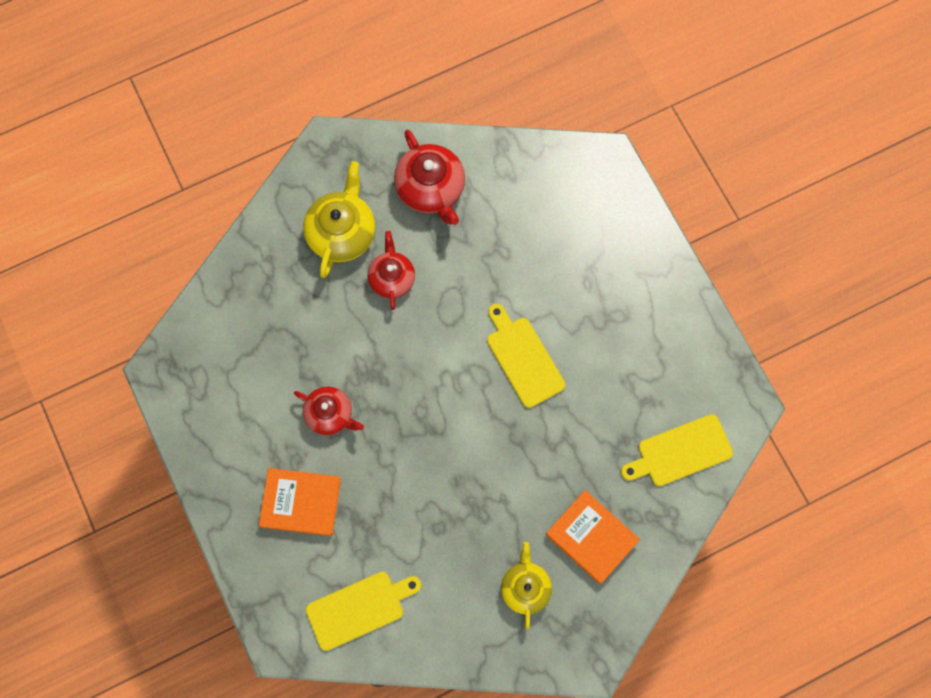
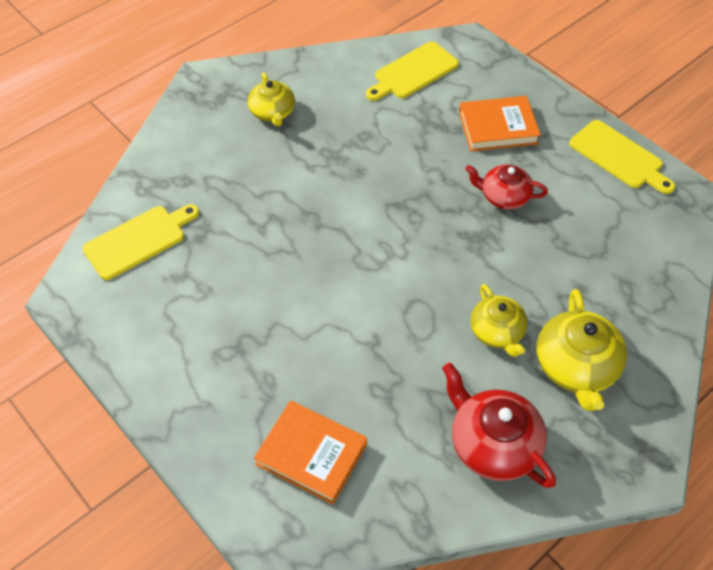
camera: 165 degrees right, 20 degrees down
red teapot [367,231,415,310] -> yellow teapot [470,284,527,357]
yellow cutting board [487,304,565,408] -> yellow cutting board moved to [569,120,675,194]
orange book [546,490,640,584] -> orange book moved to [254,401,367,504]

